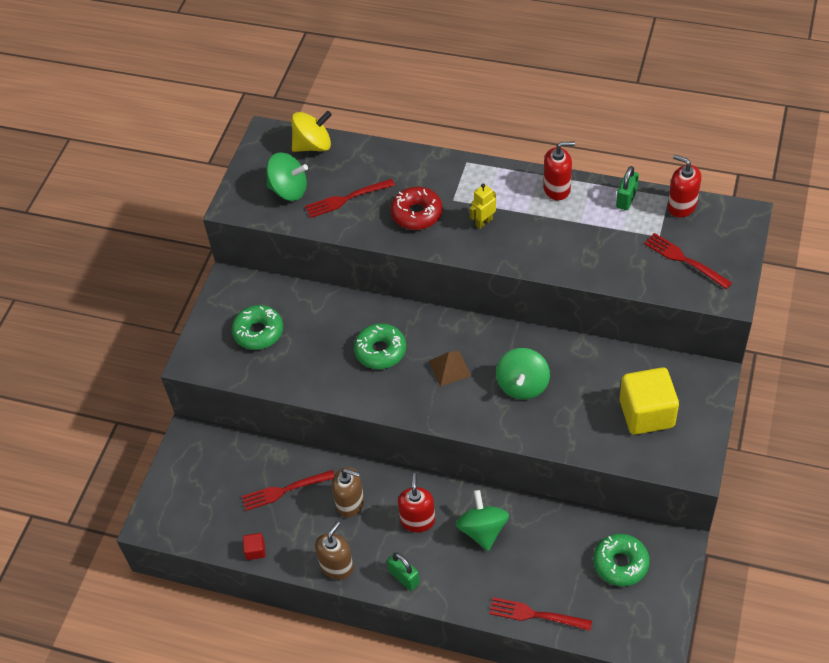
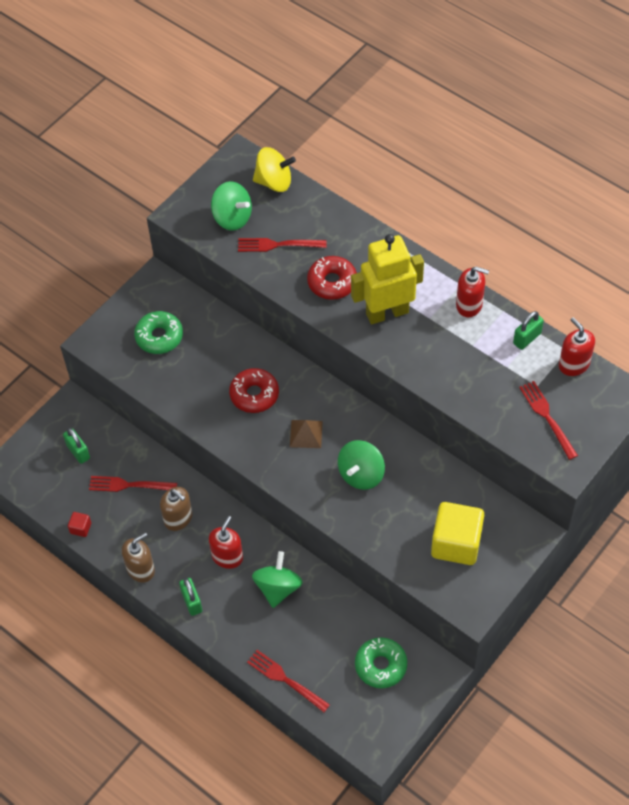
camera: 20 degrees right, 5 degrees up
green donut [354,323,406,369] -> red donut [229,368,279,413]
yellow robot [469,184,496,229] -> yellow robot [351,234,424,324], size x2.31
none -> green padlock [63,428,90,464]

